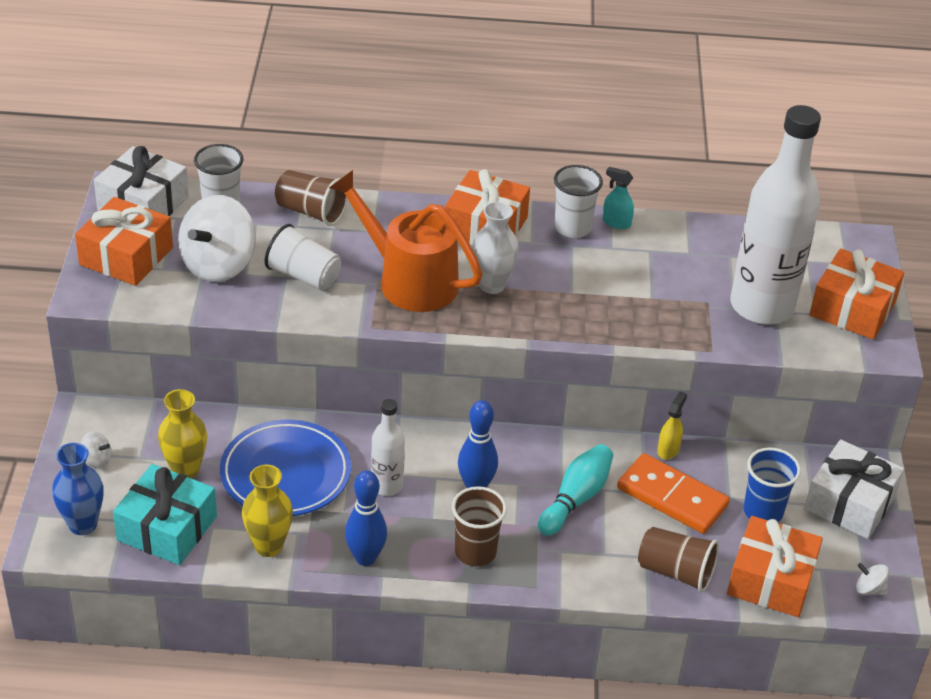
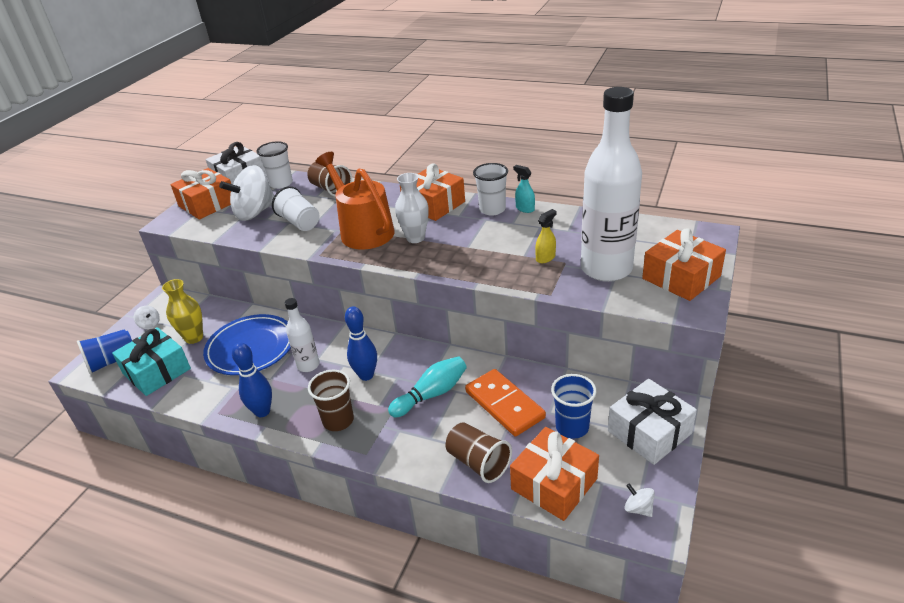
camera: 25 degrees right, 5 degrees down
blue vase [52,443,104,535] -> blue cup [77,329,132,375]
yellow vase [242,465,293,557] -> none
yellow spray bottle [657,392,687,460] -> yellow spray bottle moved to [535,209,557,263]

